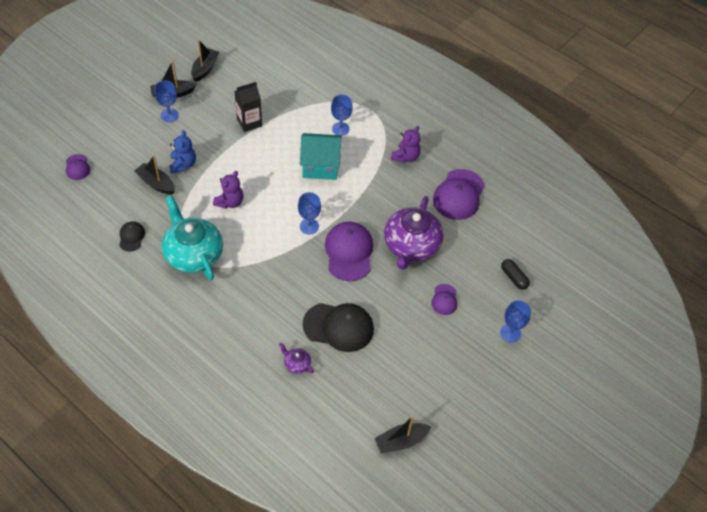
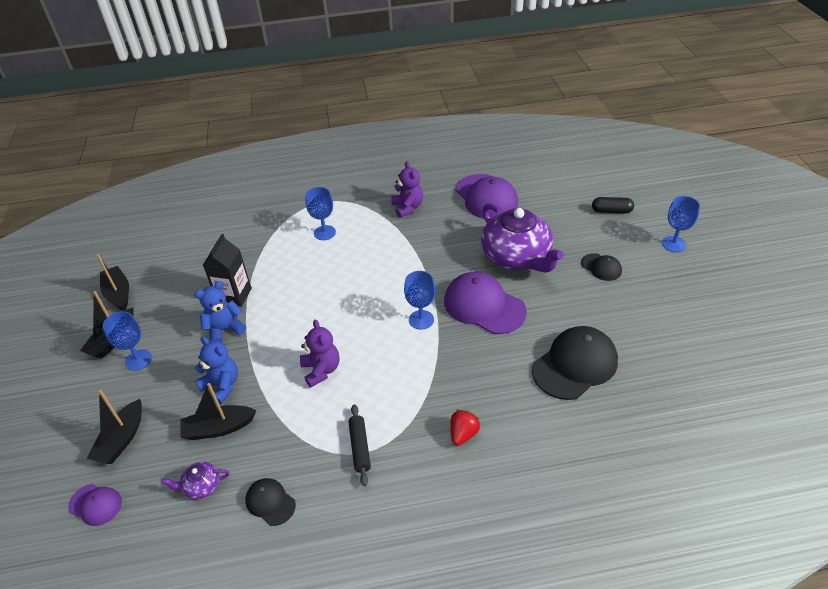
camera: 45 degrees left, 10 degrees down
turquoise teapot [162,195,223,280] -> black rolling pin [348,404,371,486]
purple teapot [279,343,314,374] -> purple teapot moved to [161,462,229,499]
turquoise house [300,133,342,180] -> none
black boat [374,416,431,453] -> black boat moved to [87,390,142,464]
purple cap [432,284,457,315] -> black cap [581,253,622,281]
none -> blue teddy bear [194,281,246,343]
none -> red strawberry [450,410,480,446]

